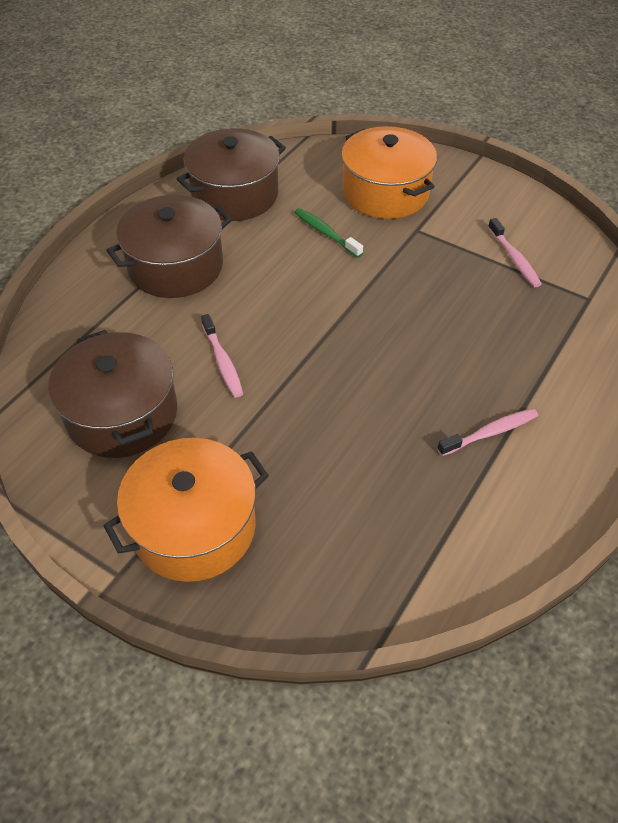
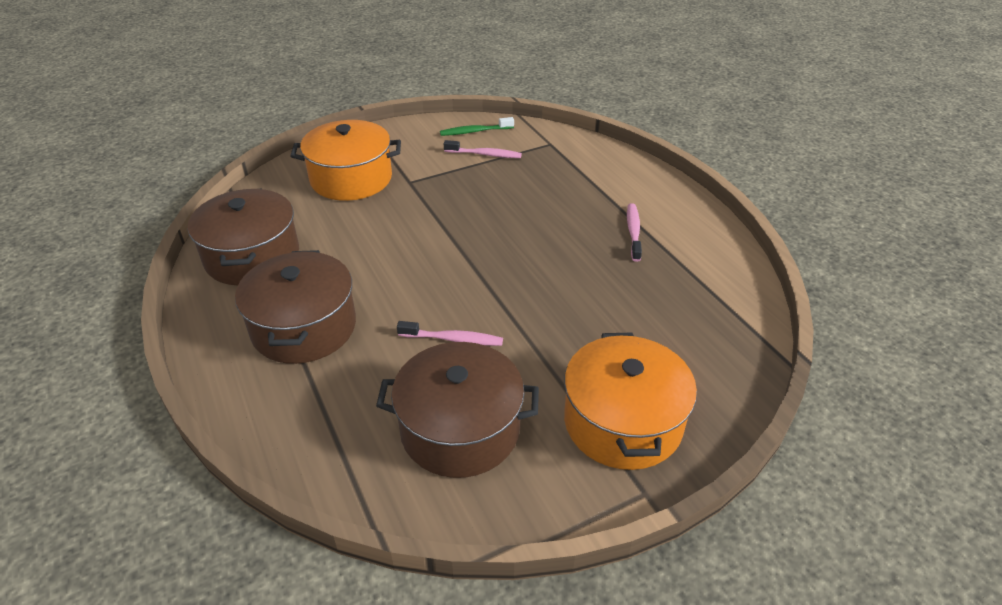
camera: 60 degrees left, 10 degrees down
green toothbrush [294,208,363,258] -> green toothbrush moved to [440,117,514,136]

